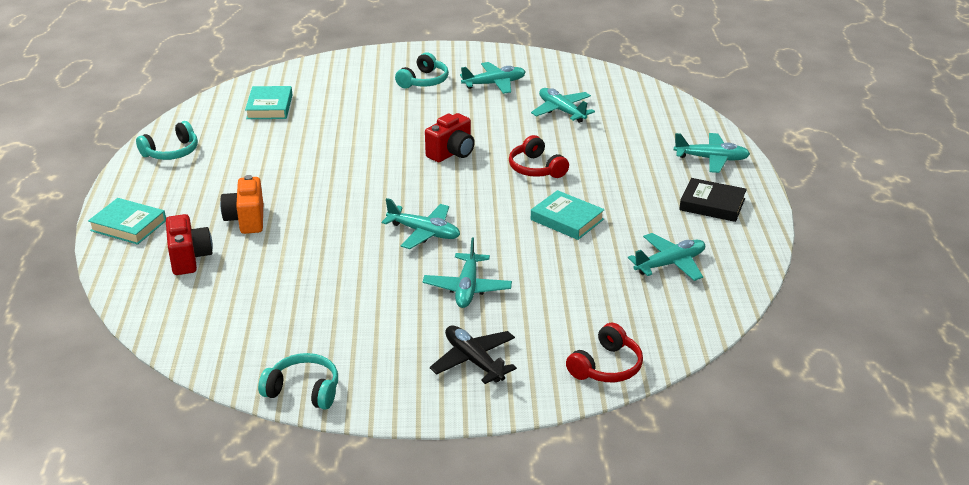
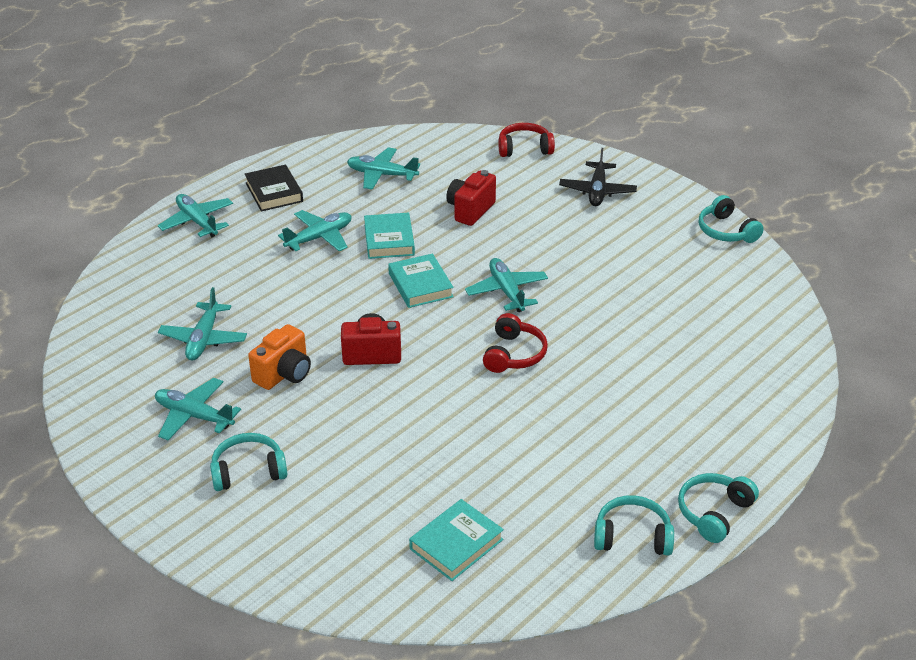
camera: 135 degrees left, 5 degrees up
turquoise book [88,198,166,245] -> turquoise book moved to [388,254,454,308]
red camera [166,214,213,275] -> red camera moved to [446,170,496,226]
orange camera [220,175,263,234] -> orange camera moved to [248,324,311,390]
turquoise plane [423,238,512,308] -> turquoise plane moved to [278,210,351,251]
red headphones [509,135,569,178] -> red headphones moved to [483,313,548,373]
none -> turquoise headphones [678,473,759,543]

